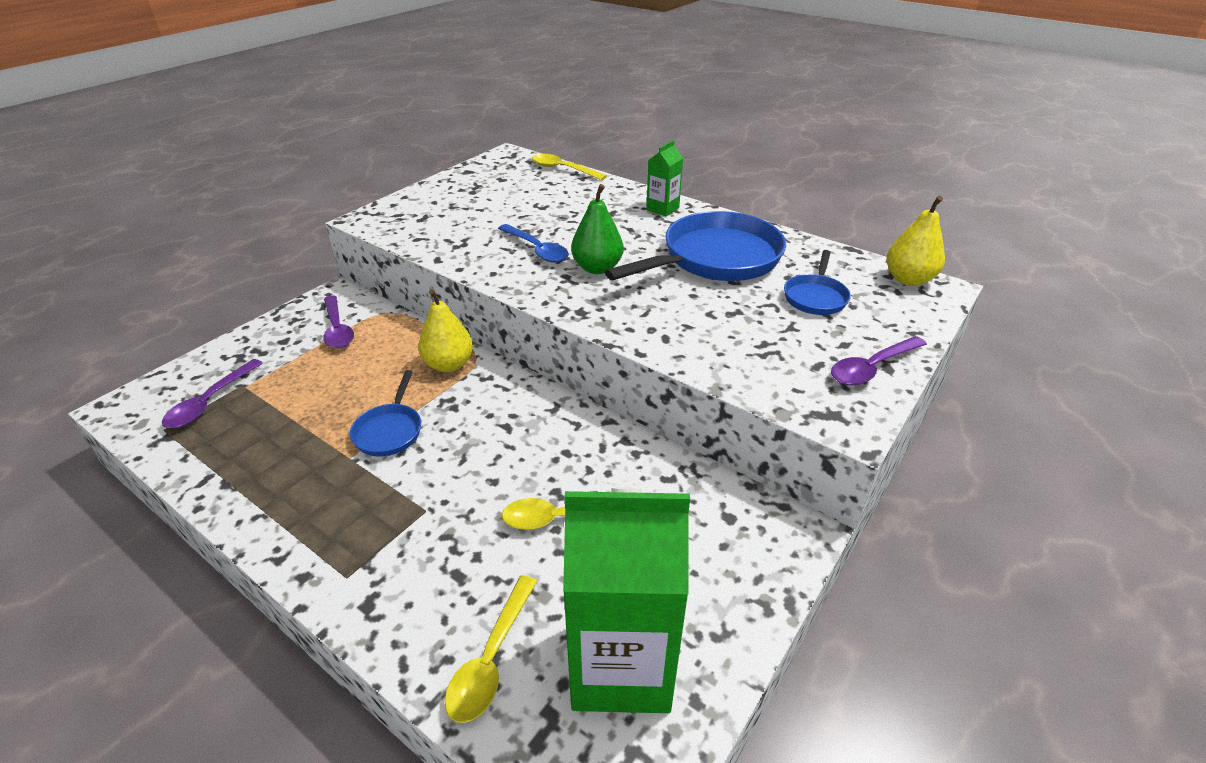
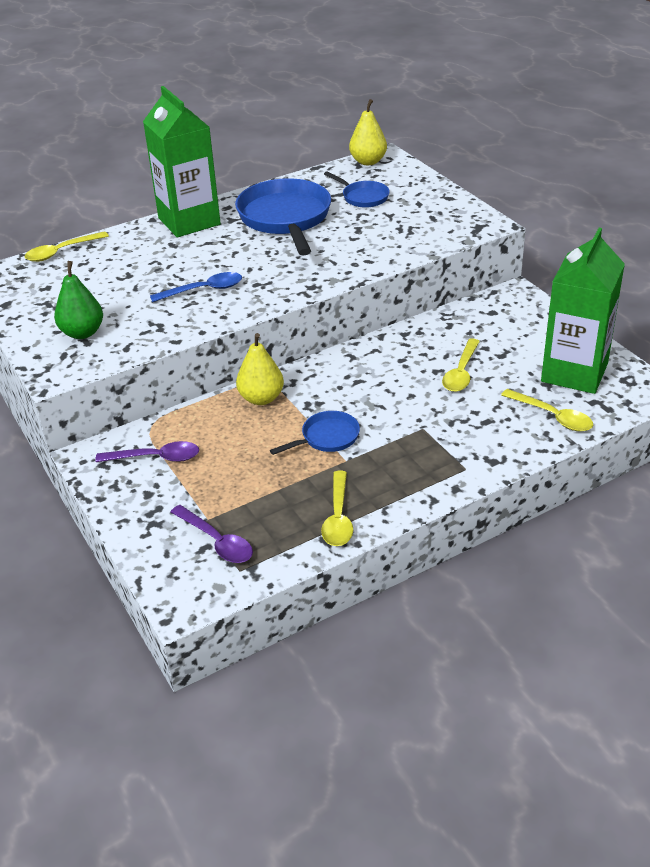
camera: 65 degrees left, 0 degrees up
blue pan [350,370,421,457] -> blue pan turned 60 degrees counterclockwise [270,411,360,455]
green pear [571,184,624,274] -> green pear moved to [54,261,103,339]
green carton [646,140,683,216] -> green carton [143,86,221,237], size x2.19
purple spoon [831,336,927,385] -> none
none -> yellow spoon [321,471,353,546]

